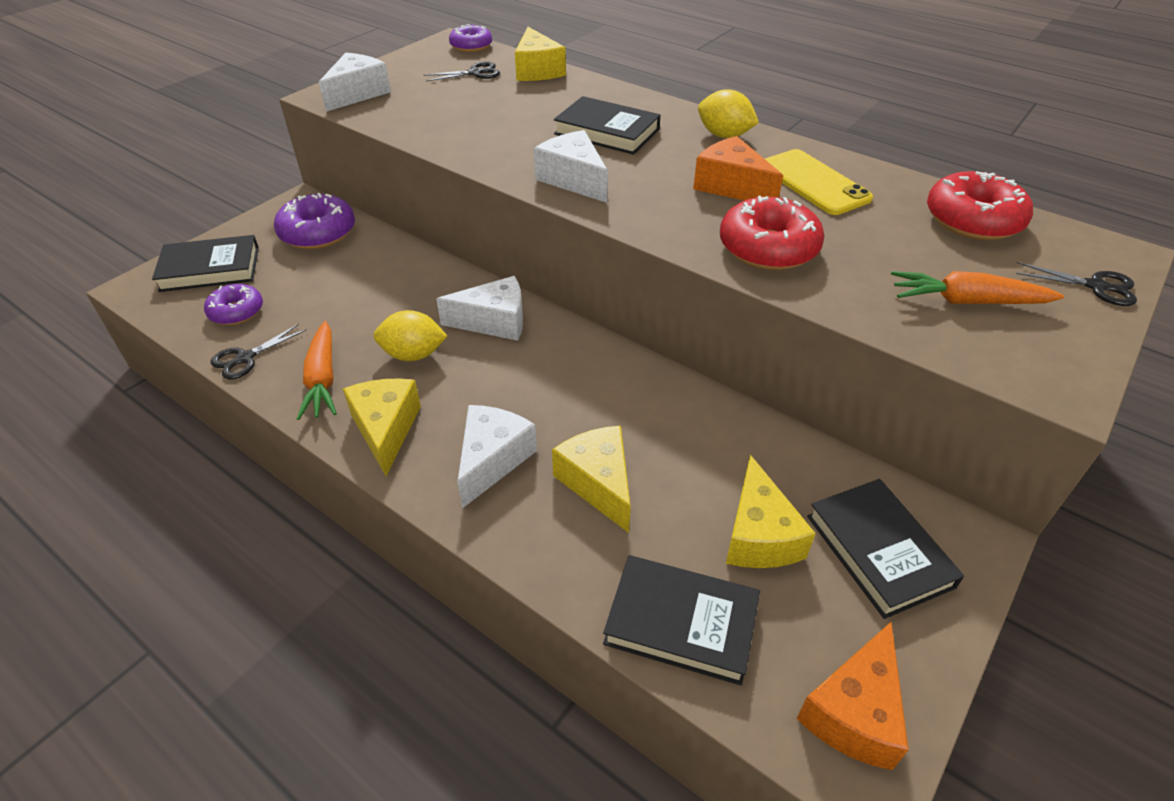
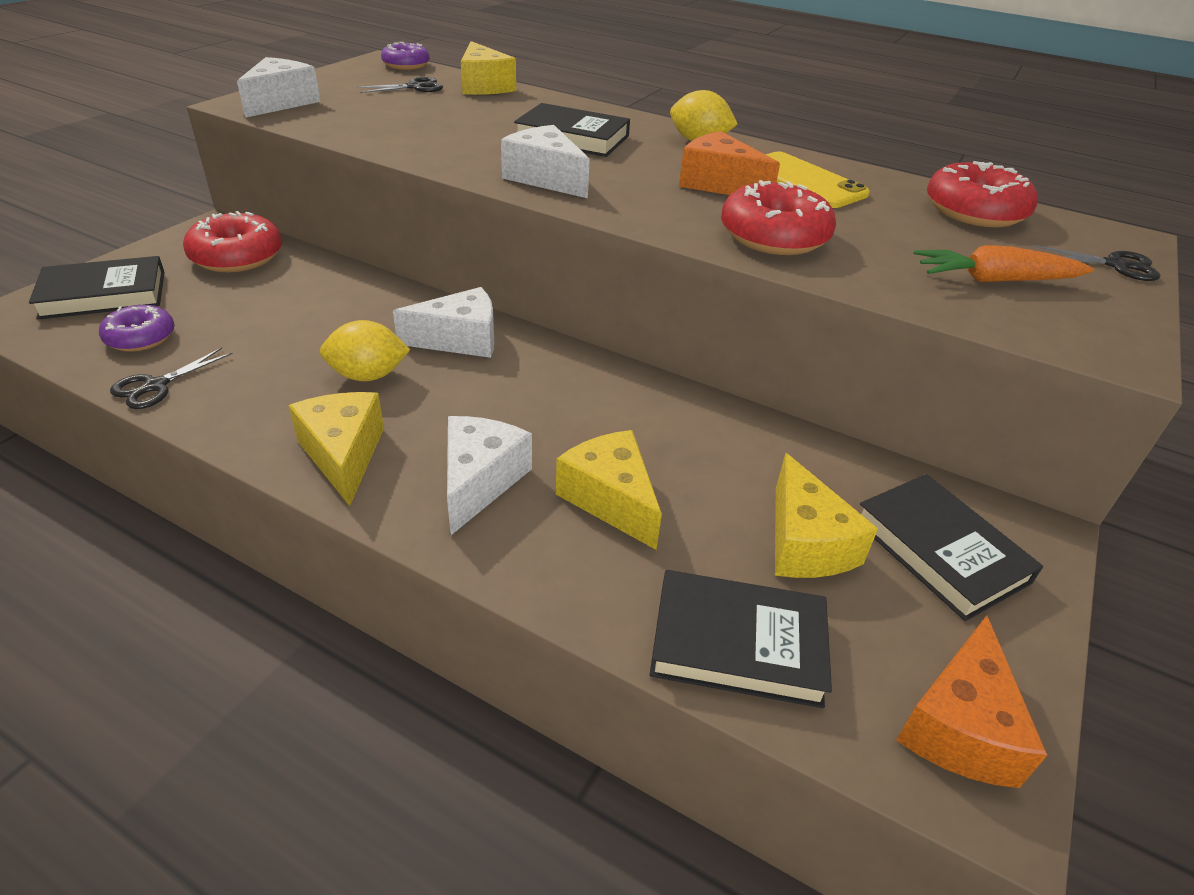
camera: 10 degrees left, 5 degrees down
purple donut [274,193,355,249] -> red donut [183,211,282,272]
orange carrot [297,321,337,420] -> none

